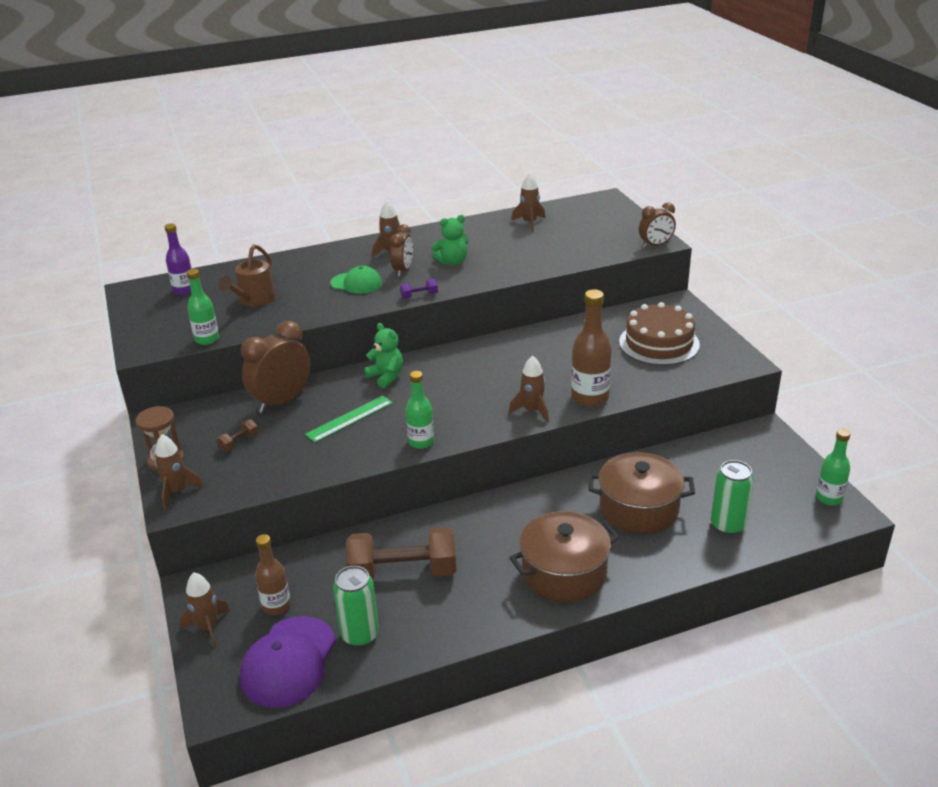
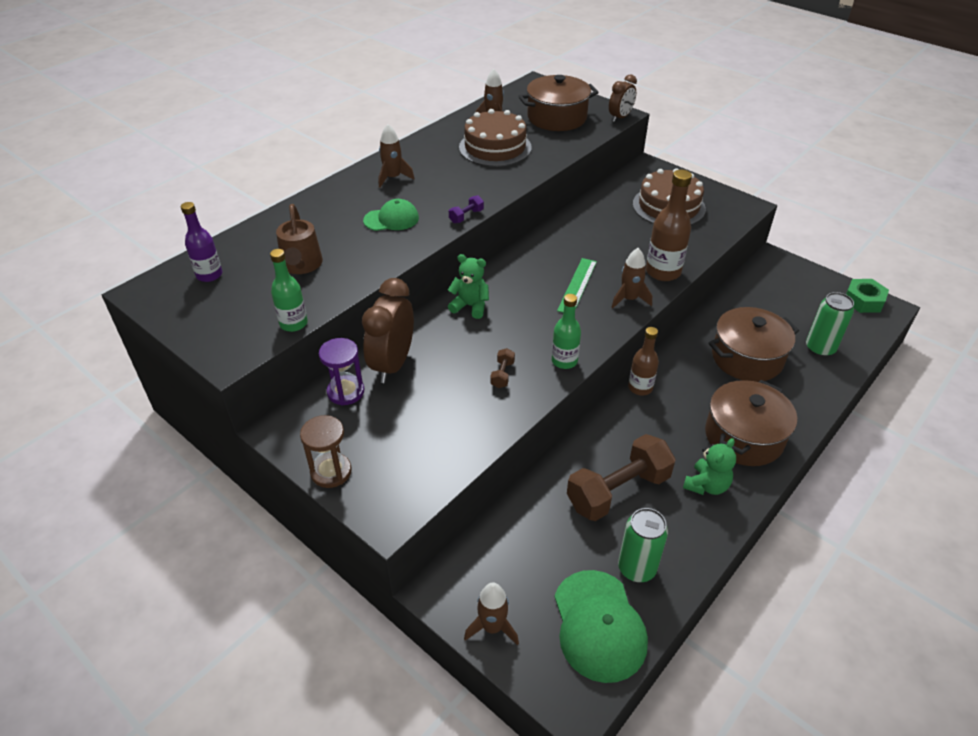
camera: 30 degrees left, 10 degrees up
brown rocket [155,434,204,509] -> none
brown dumbbell [217,419,258,452] -> brown dumbbell moved to [490,348,515,388]
purple cap [240,616,336,708] -> green cap [554,570,648,683]
brown bottle [255,534,291,615] -> brown bottle moved to [628,327,659,396]
green ruler [305,396,393,442] -> green ruler moved to [557,258,597,313]
brown clock [390,224,413,277] -> none
green teddy bear [432,215,468,265] -> green teddy bear moved to [683,438,736,495]
green bottle [816,429,850,505] -> green nut [846,279,889,313]
none -> purple hourglass [319,338,364,405]
none -> brown cake [459,109,532,167]
none -> brown pot [518,75,599,131]

